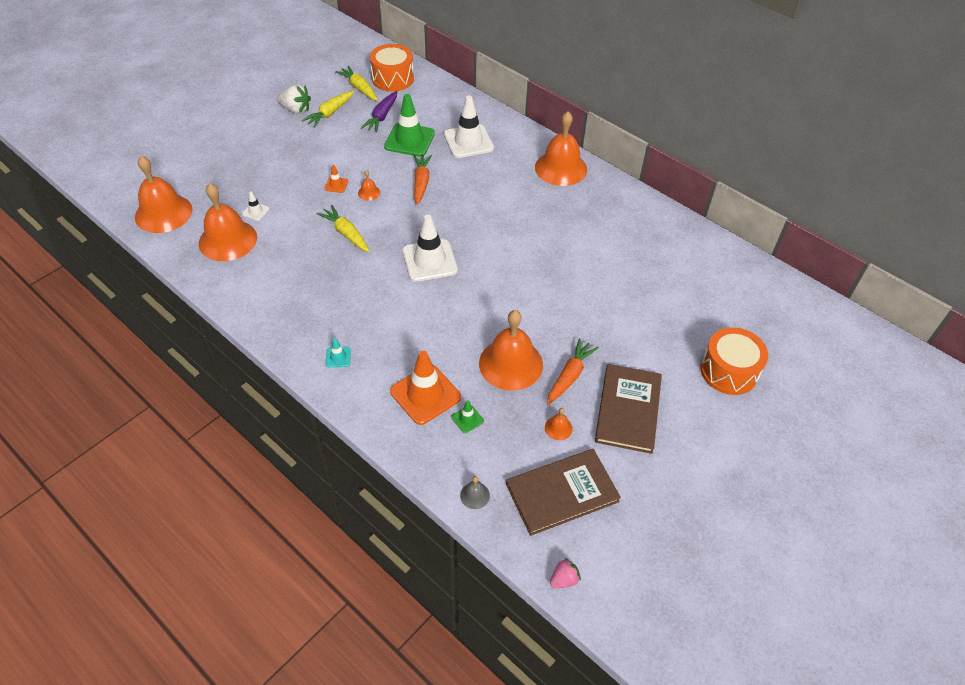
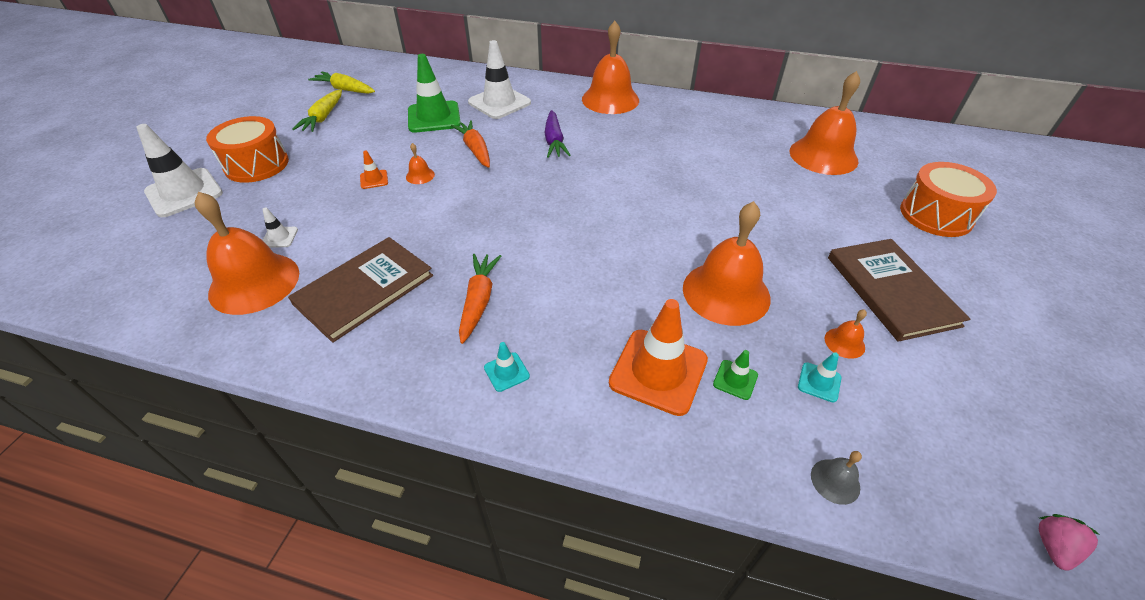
camera: 25 degrees left, 5 degrees down
orange bell [135,156,193,233] -> orange bell moved to [790,71,860,175]
white strawberry [278,84,311,114] -> none
yellow carrot [317,205,370,252] -> none
purple carrot [361,91,397,132] -> purple carrot moved to [544,110,570,158]
orange drum [370,44,414,91] -> orange drum moved to [206,116,289,183]
white traffic cone [402,215,458,282] -> white traffic cone moved to [136,124,223,217]
brown book [506,449,621,536] -> brown book moved to [288,237,433,343]
orange carrot [547,338,599,404] -> orange carrot moved to [459,254,501,344]
none -> turquoise traffic cone [798,352,841,402]

